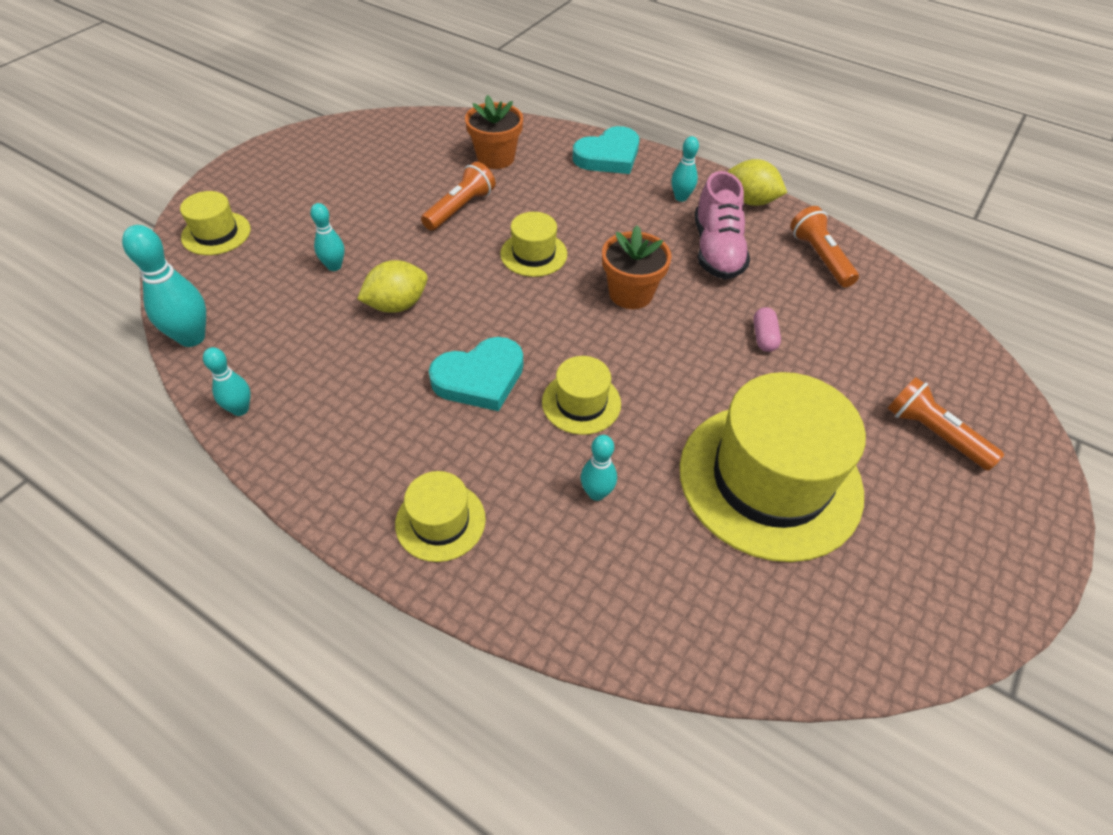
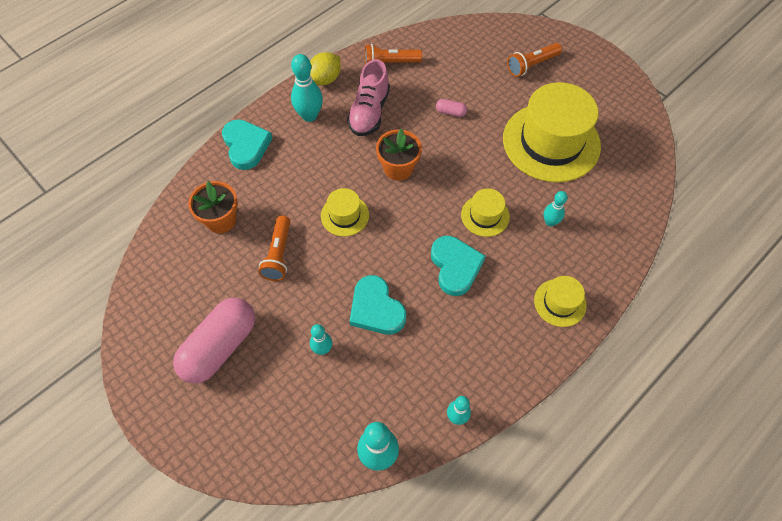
camera: 75 degrees left, 10 degrees up
yellow hat [180,191,251,255] -> none
yellow lemon [357,260,427,313] -> turquoise heart [350,275,406,334]
orange flashlight [421,161,495,231] -> orange flashlight turned 135 degrees counterclockwise [258,215,290,281]
turquoise bowling pin [671,136,699,202] -> turquoise bowling pin [291,54,323,122], size x1.67
pink shoe [695,171,750,280] -> pink shoe turned 90 degrees clockwise [347,59,390,136]
none -> pink capsule [173,298,255,384]

